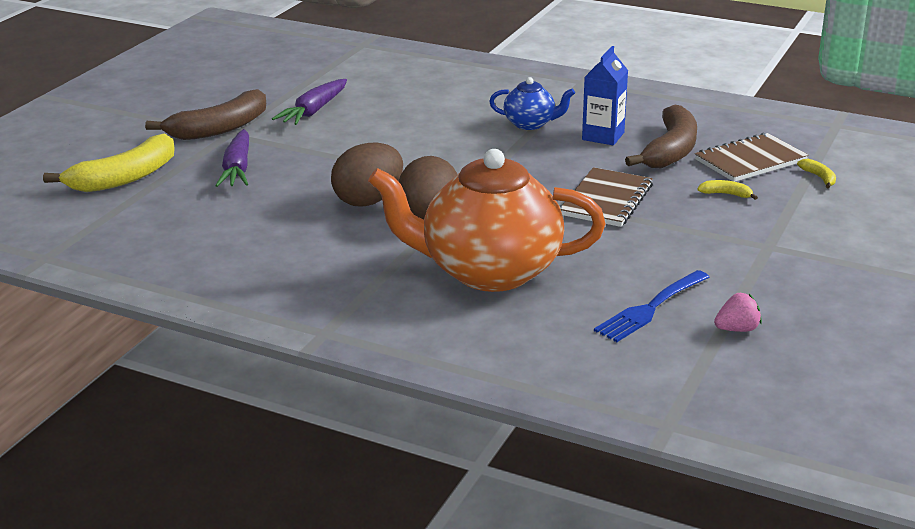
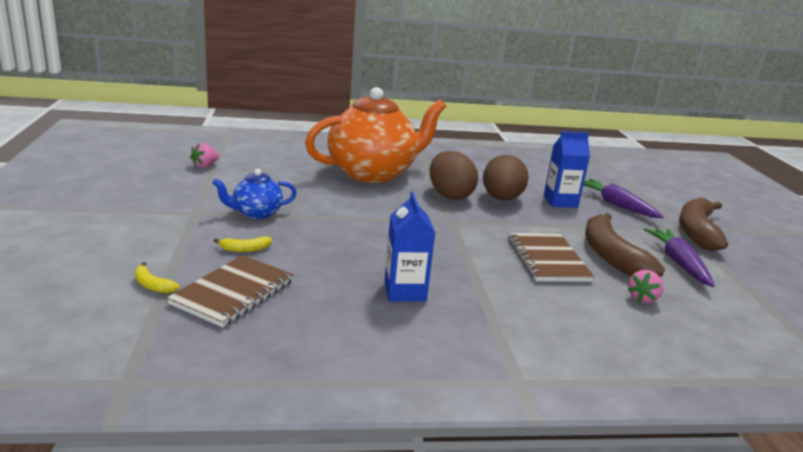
camera: 145 degrees right, 5 degrees down
yellow banana [43,133,175,192] -> none
blue teapot [489,77,575,130] -> blue teapot moved to [212,169,297,219]
brown notebook [560,167,653,227] -> brown notebook moved to [508,233,594,282]
blue fork [594,270,709,342] -> none
brown banana [625,105,697,168] -> brown banana moved to [585,213,665,277]
none -> blue carton [544,131,590,208]
none -> pink strawberry [628,270,664,303]

